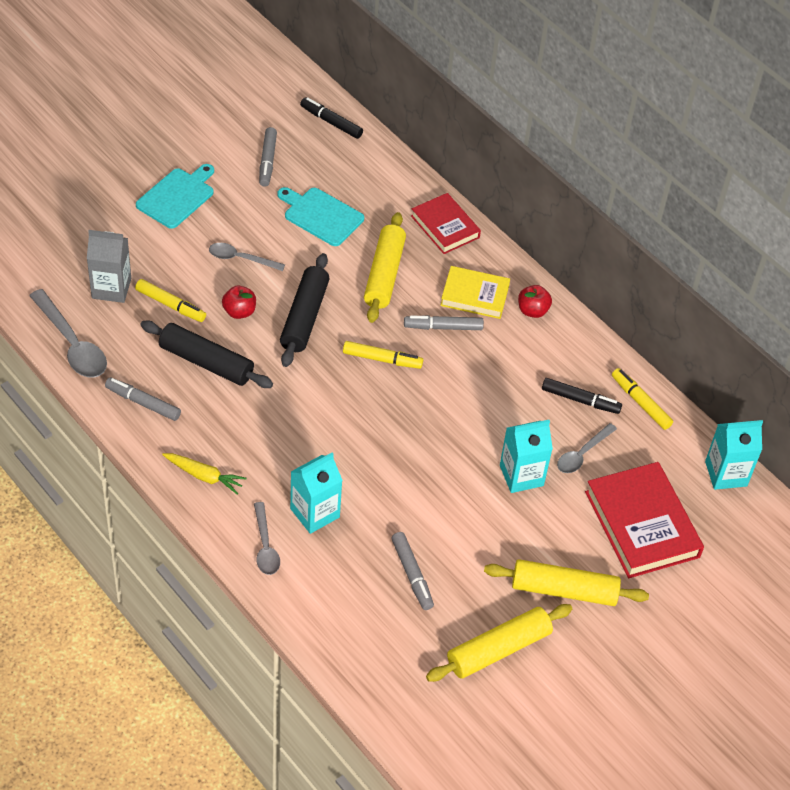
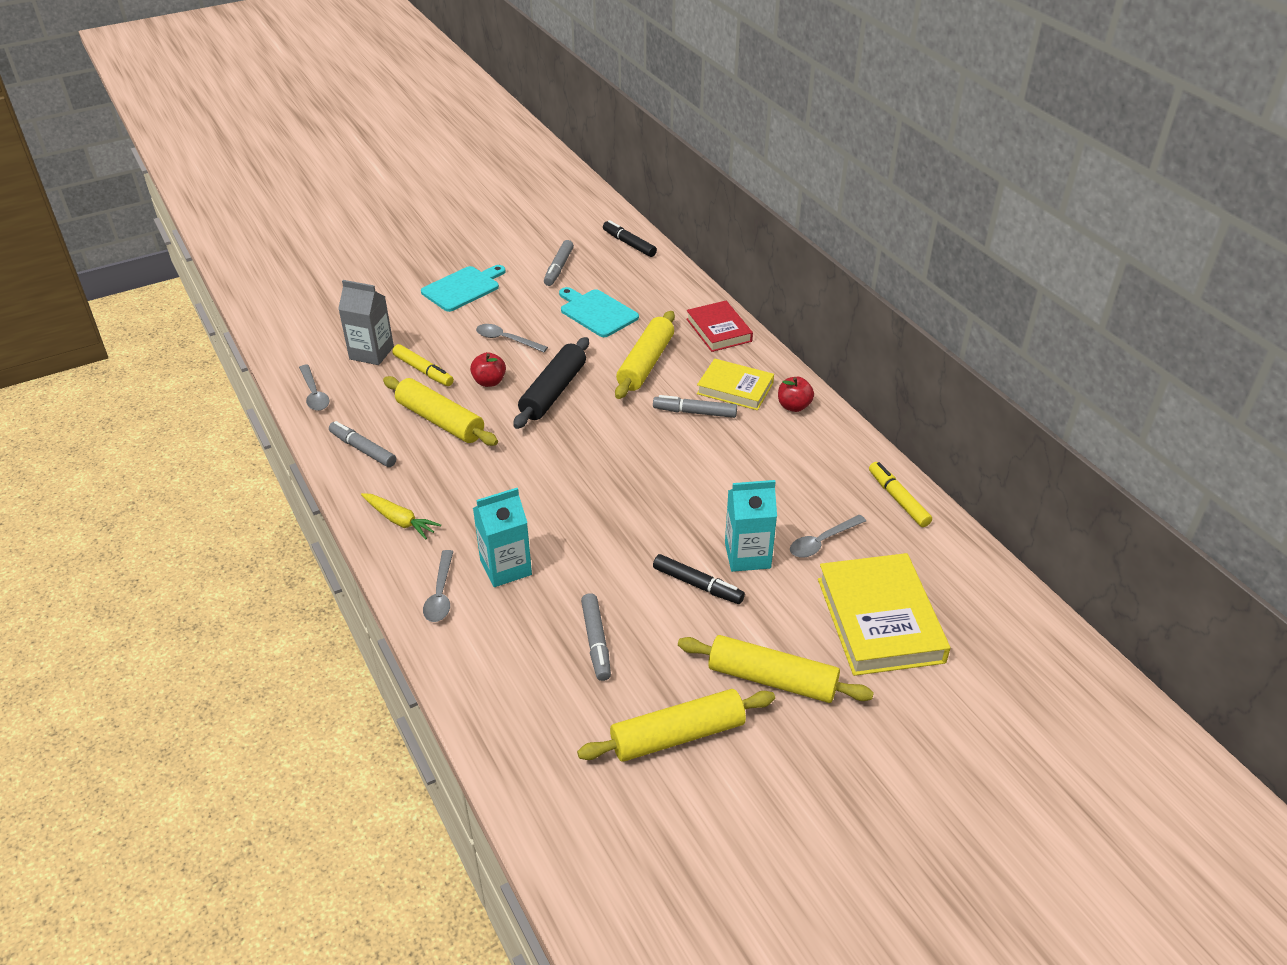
camera: 15 degrees right, 10 degrees down
grey spoon [29,289,107,378] -> grey spoon [299,364,329,411], size x0.62
black rolling pin [140,321,273,388] -> yellow rolling pin [383,376,498,446]
yellow marker [343,341,423,369] -> none
black marker [542,378,622,414] -> black marker moved to [653,554,745,604]
red book [585,462,704,578] -> yellow book [818,553,950,676]
turquoise carton [705,420,763,490] -> none

